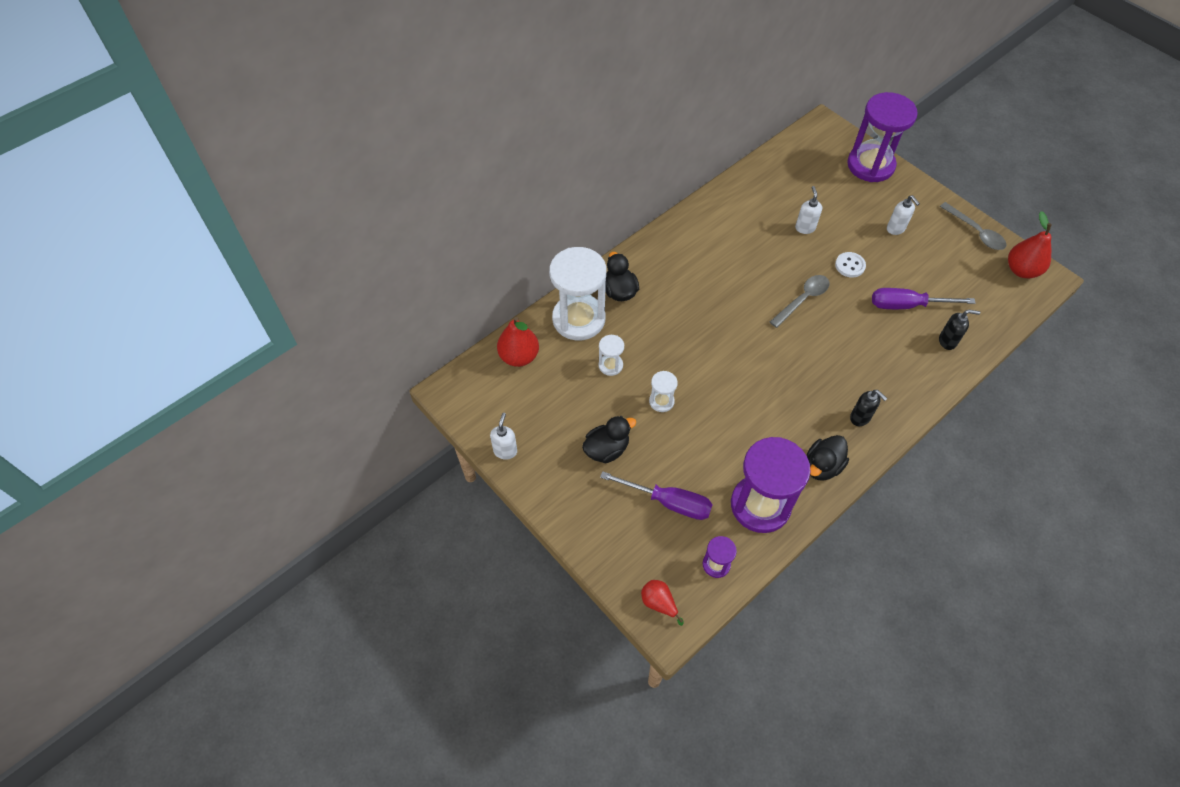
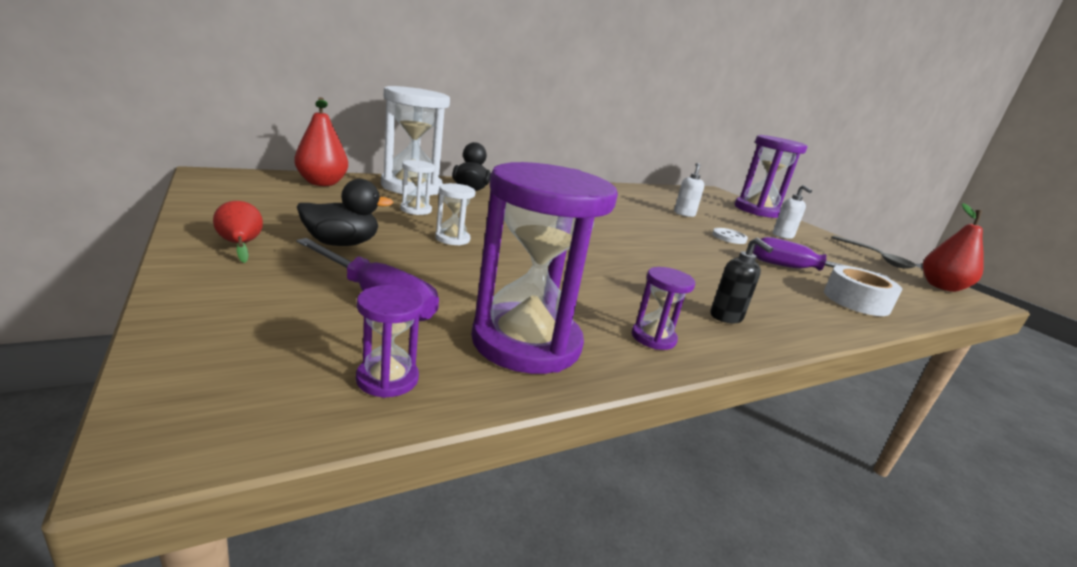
camera: 10 degrees right, 35 degrees down
white soap dispenser [490,413,517,460] -> none
red pear [641,580,684,626] -> red pear moved to [213,201,263,263]
grey spoon [770,275,830,328] -> none
black duck [807,435,849,481] -> purple hourglass [632,267,695,350]
black soap dispenser [939,310,980,350] -> white tape [824,266,902,316]

